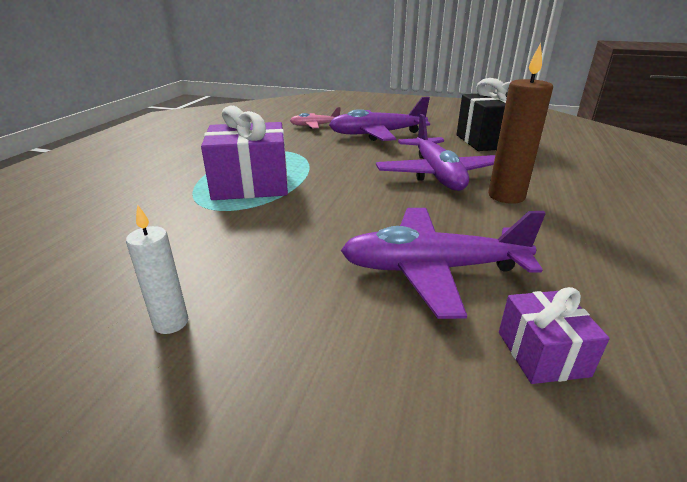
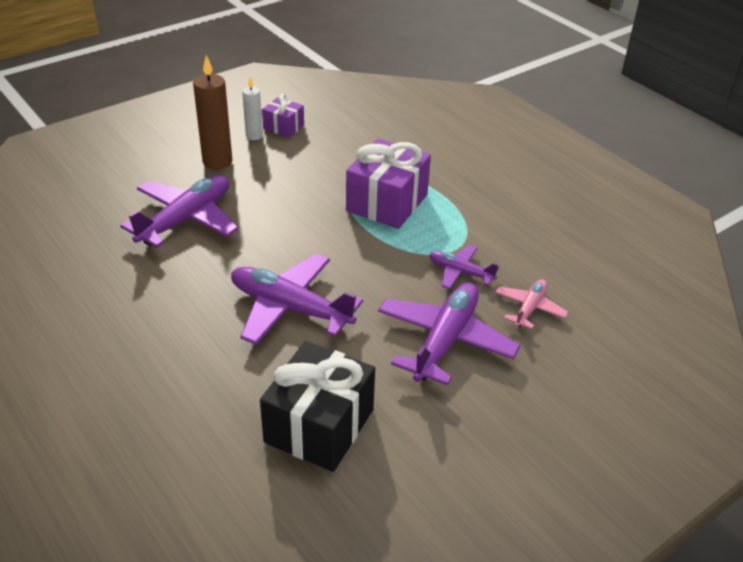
camera: 125 degrees right, 10 degrees up
brown candle [488,43,553,204] -> brown candle moved to [193,55,232,170]
purple gift [499,287,610,384] -> purple gift moved to [262,94,304,138]
none -> purple plane [429,245,499,289]

